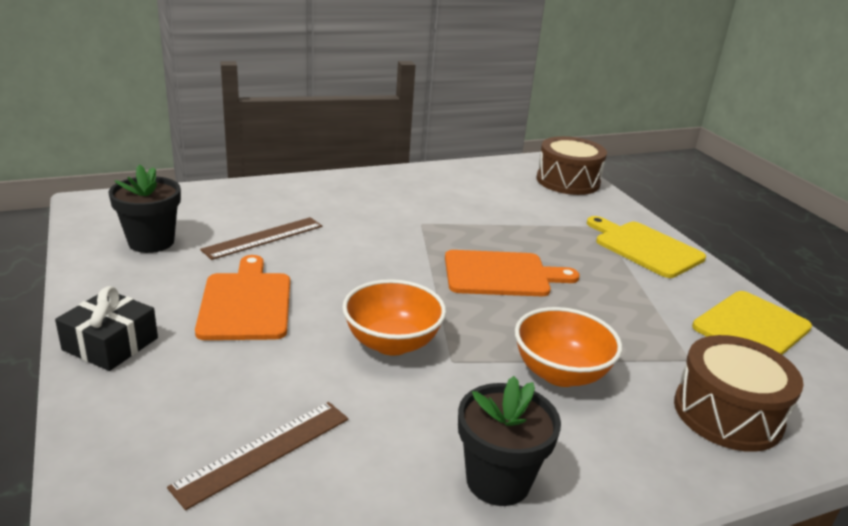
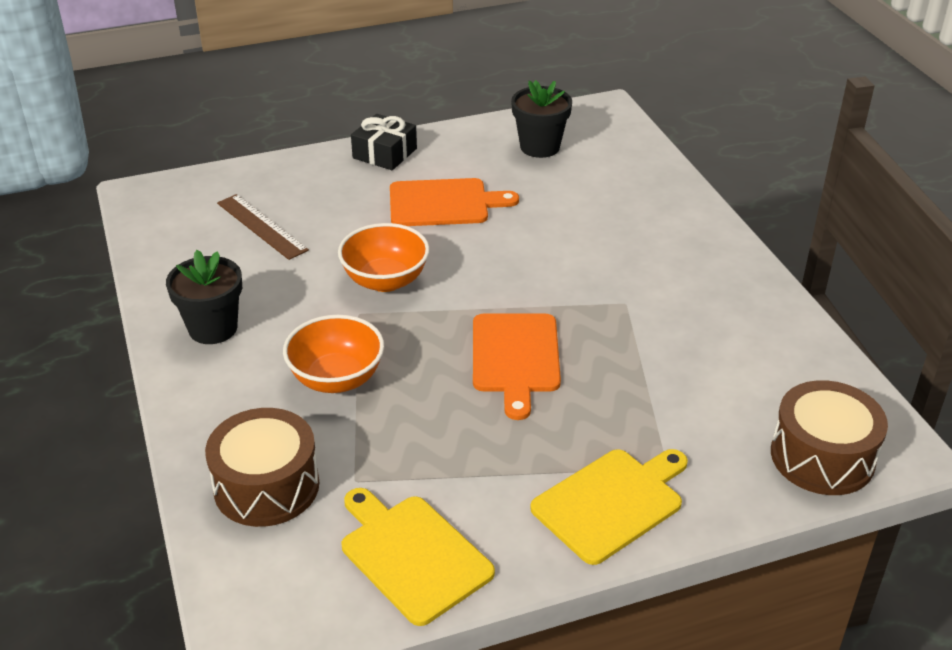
camera: 95 degrees right, 10 degrees up
brown ruler [200,217,322,260] -> none

